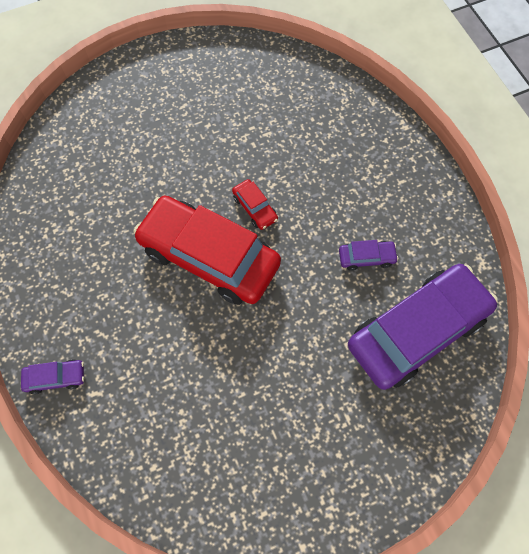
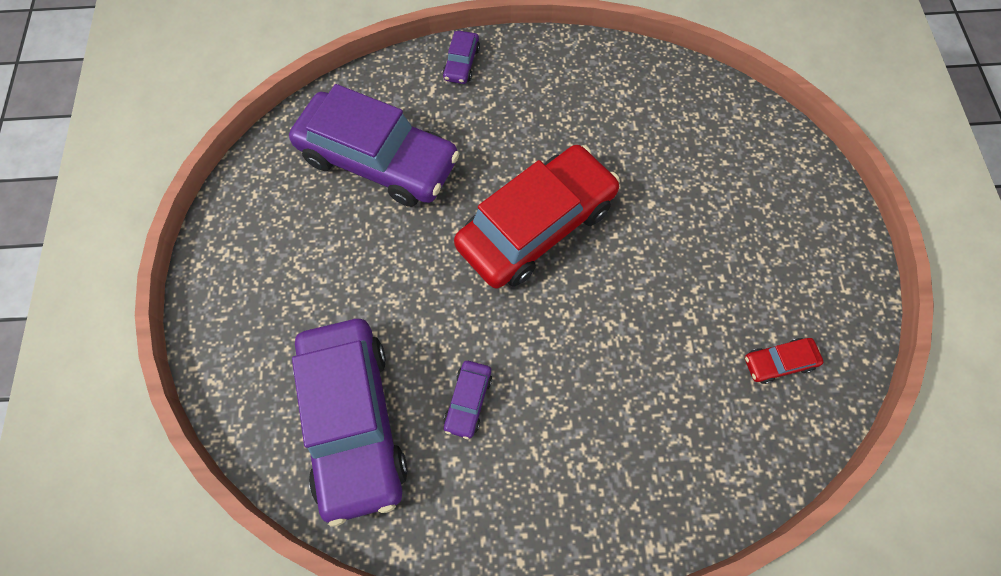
camera: 110 degrees right, 0 degrees up
red car [232,179,278,230] -> red car moved to [745,338,823,384]
none -> purple car [289,84,460,207]

